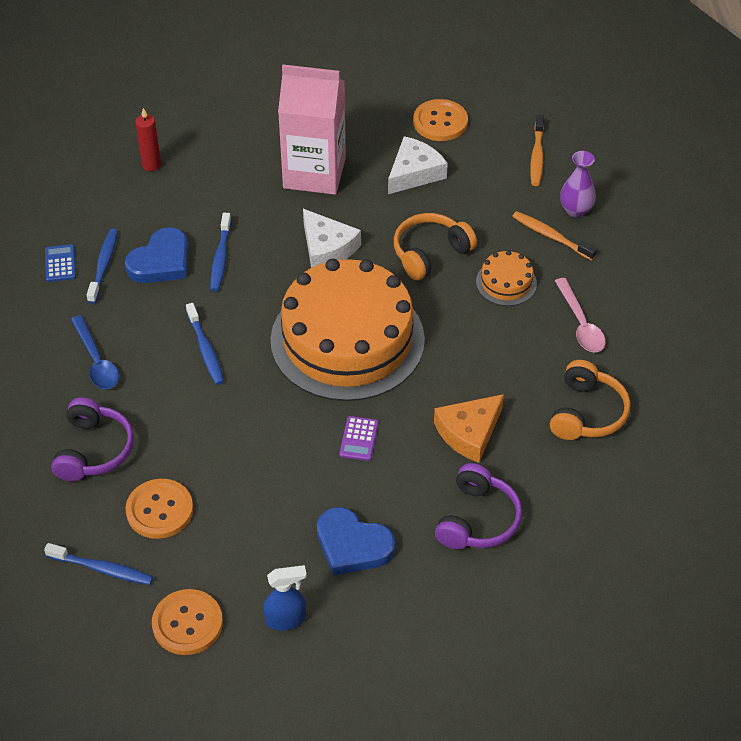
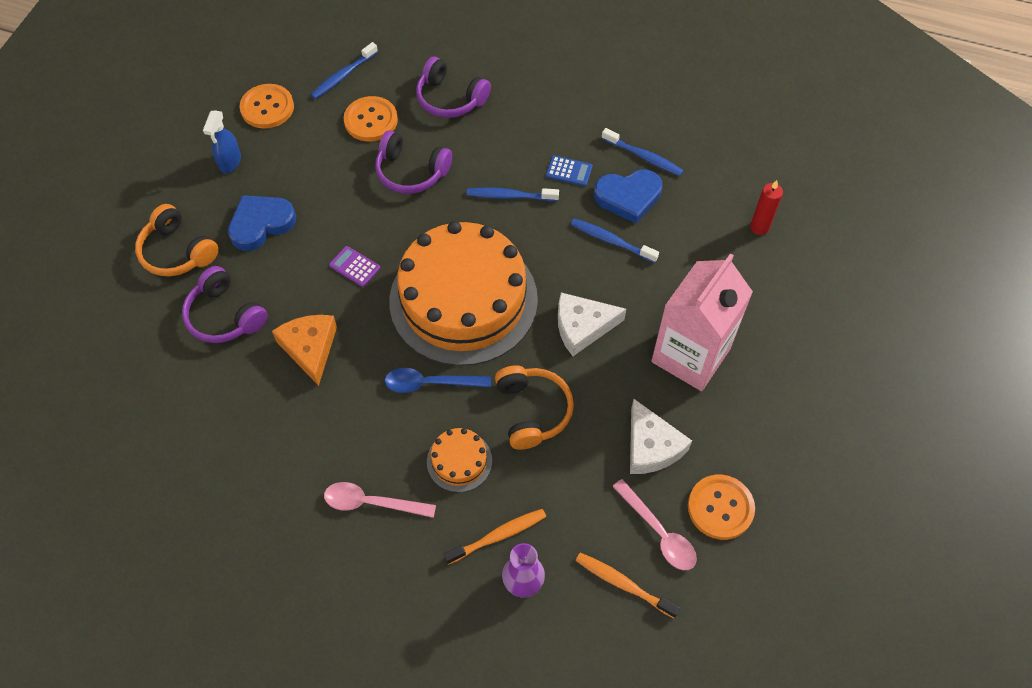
camera: 115 degrees right, 10 degrees up
blue calculator [45,244,76,282] -> blue calculator moved to [546,155,593,186]
blue spoon [71,315,119,389] -> blue spoon moved to [385,368,491,393]
blue heart [125,227,188,283] -> blue heart turned 75 degrees counterclockwise [594,169,662,223]
orange headphones [550,360,631,440] -> orange headphones moved to [135,204,219,276]
none -> purple headphones [375,130,452,194]
none -> pink spoon [612,479,697,570]

